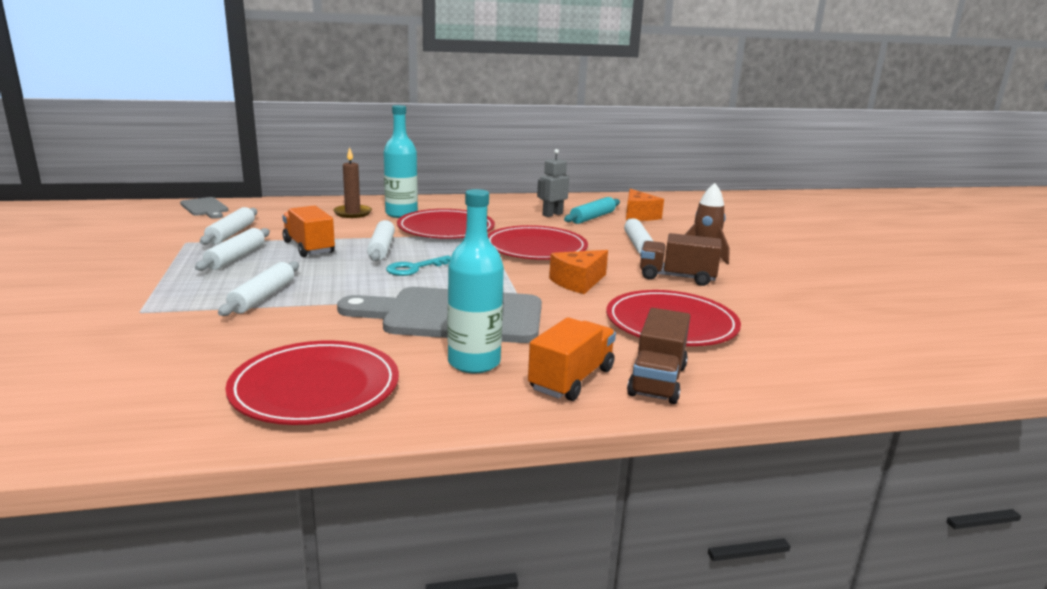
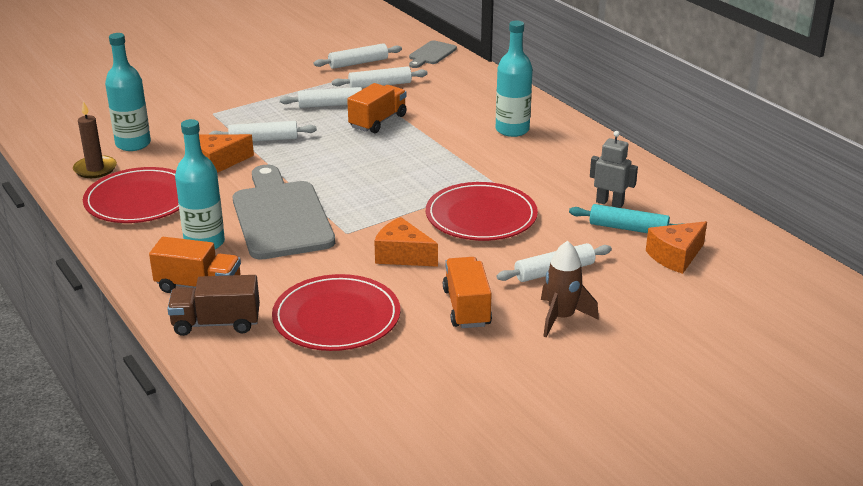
camera: 70 degrees right, 10 degrees up
brown candle [333,147,372,218] -> brown candle moved to [73,101,117,178]
white rolling pin [367,220,395,261] -> white rolling pin moved to [314,43,402,69]
turquoise key [386,255,451,276] -> none
red plate [397,209,495,239] -> none
brown truck [640,233,722,286] -> orange truck [443,257,492,328]
none -> turquoise bottle [105,33,151,151]
none -> orange cheese [199,134,254,173]

